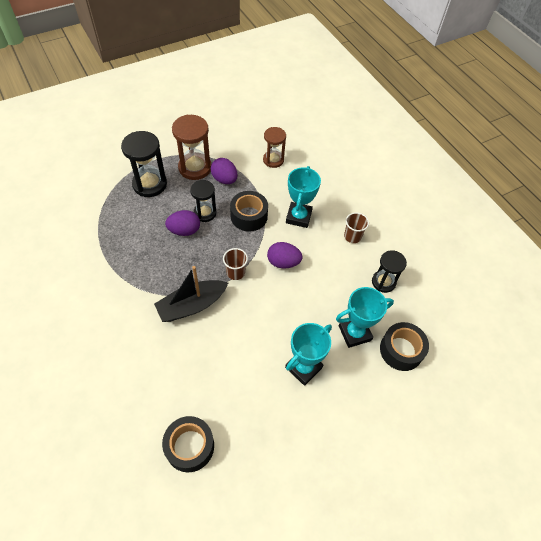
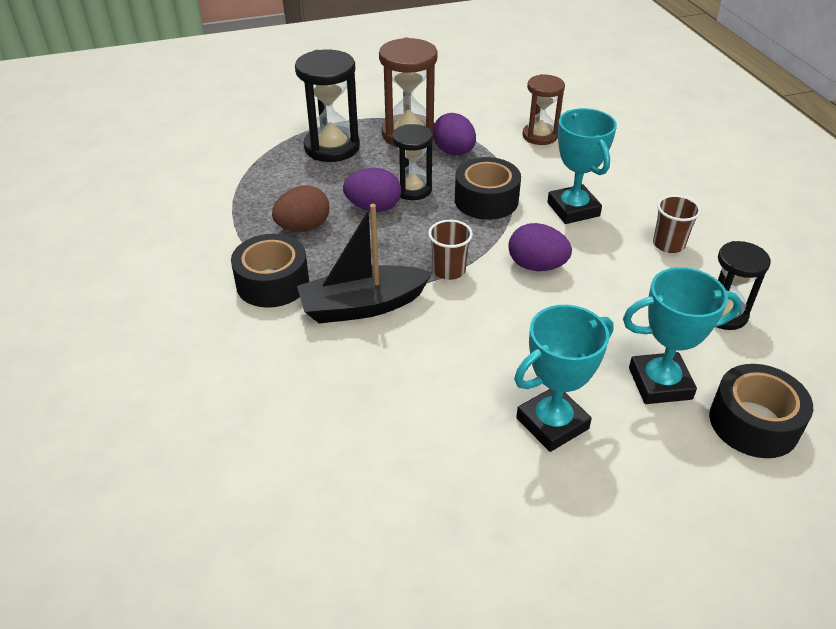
camera: 15 degrees right, 15 degrees down
black tape [162,416,214,472] -> black tape moved to [231,234,309,308]
turquoise trophy [286,166,321,228] -> turquoise trophy turned 45 degrees counterclockwise [547,108,617,224]
none -> brown egg [272,186,330,232]

